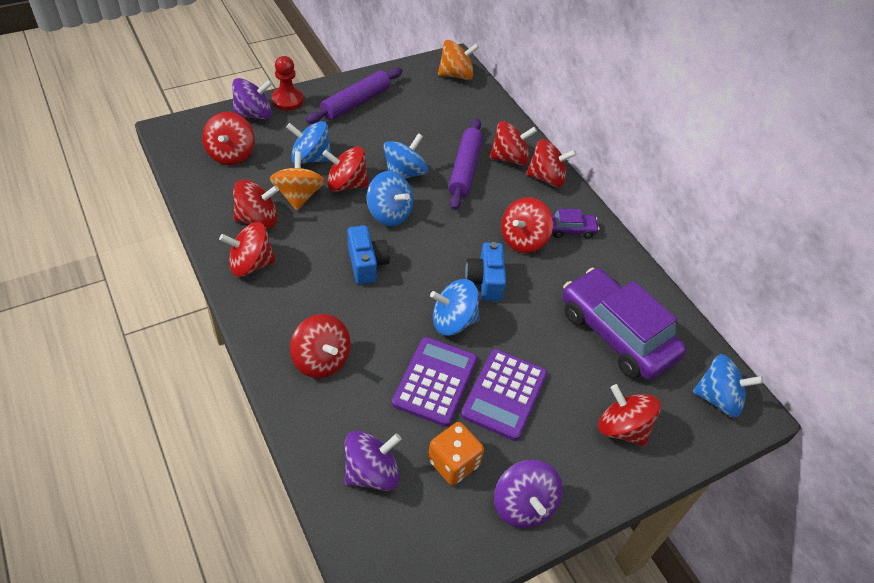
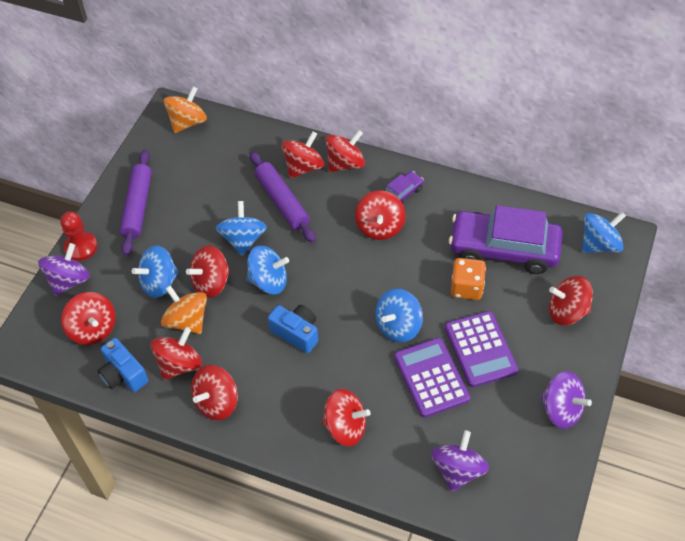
camera: 35 degrees left, 5 degrees up
orange dice [428,422,484,485] -> orange dice moved to [451,258,486,300]
blue camera [465,242,506,301] -> blue camera moved to [98,338,148,392]

